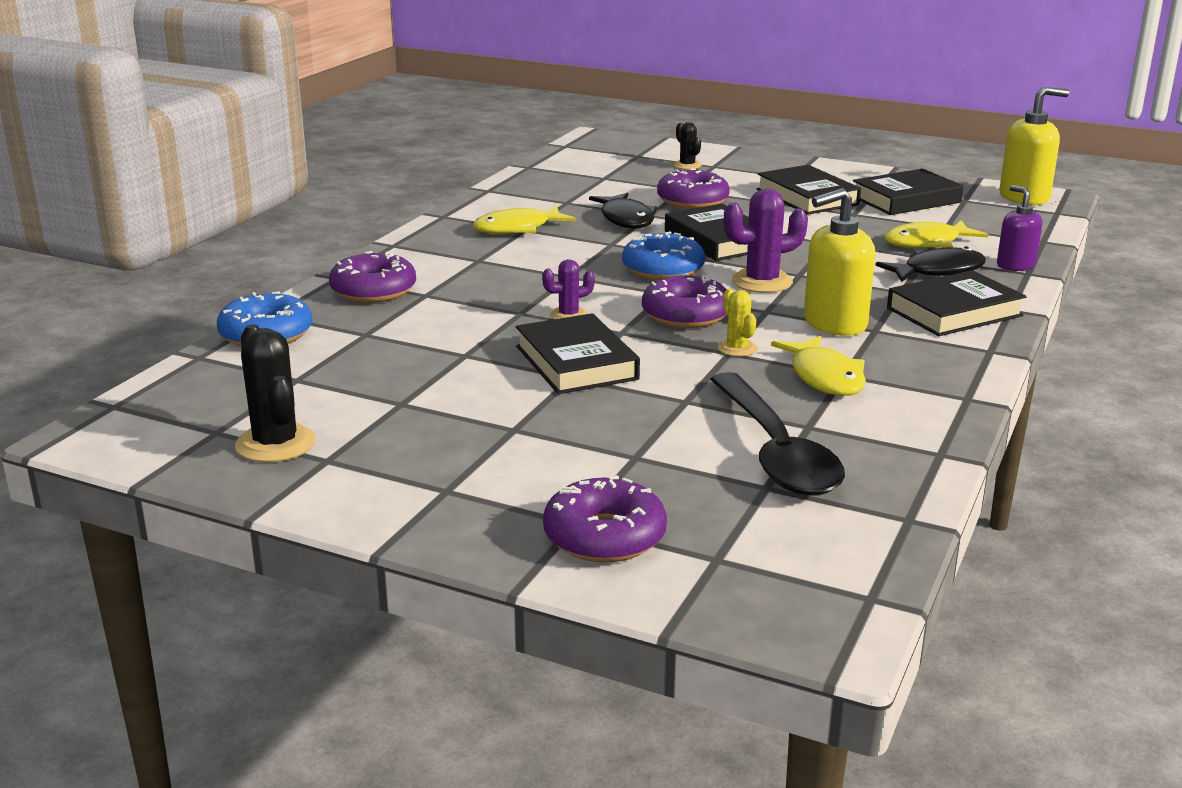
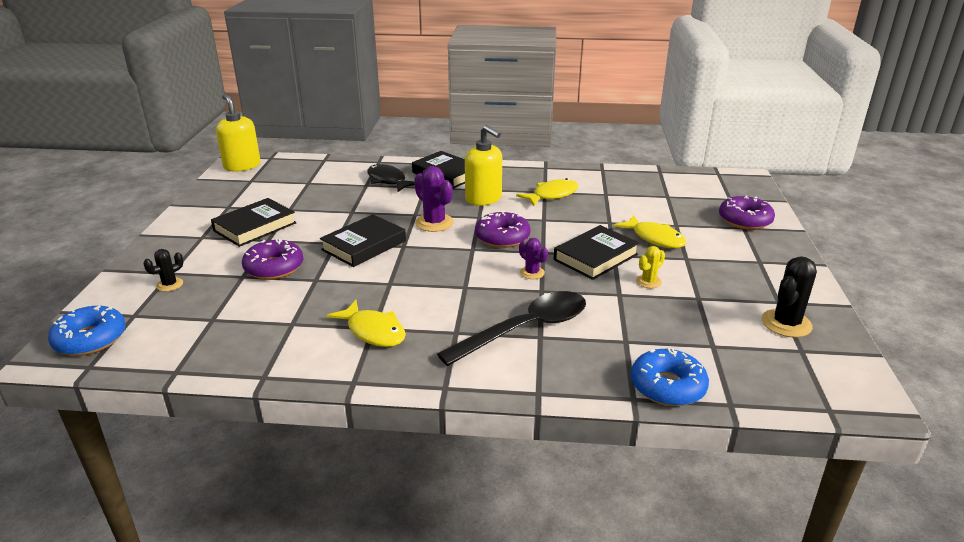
camera: 110 degrees left, 5 degrees up
purple donut [329,251,416,303] -> none
black fish [589,193,657,229] -> none
blue donut [622,231,705,280] -> blue donut moved to [48,305,126,356]
black spoon [710,372,845,495] -> black spoon moved to [437,291,586,366]
yellow cactus [718,288,757,357] -> yellow cactus moved to [636,246,665,288]
black book [853,169,963,215] -> none
yellow fish [884,220,988,248] -> yellow fish moved to [614,215,686,248]
purple soap dispenser [997,185,1042,271] -> none

